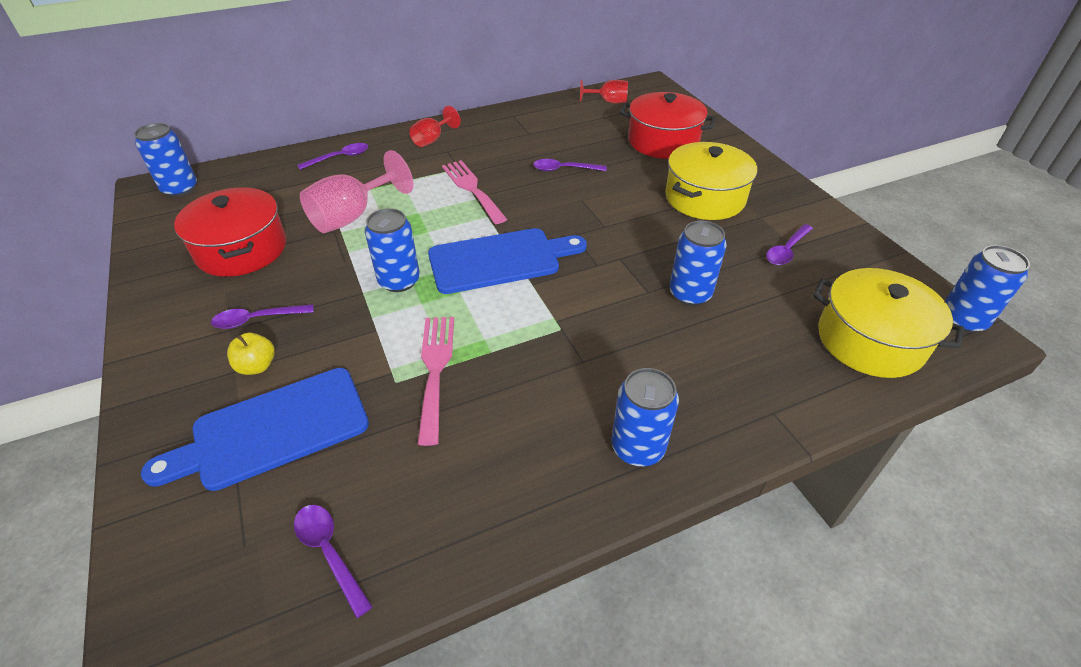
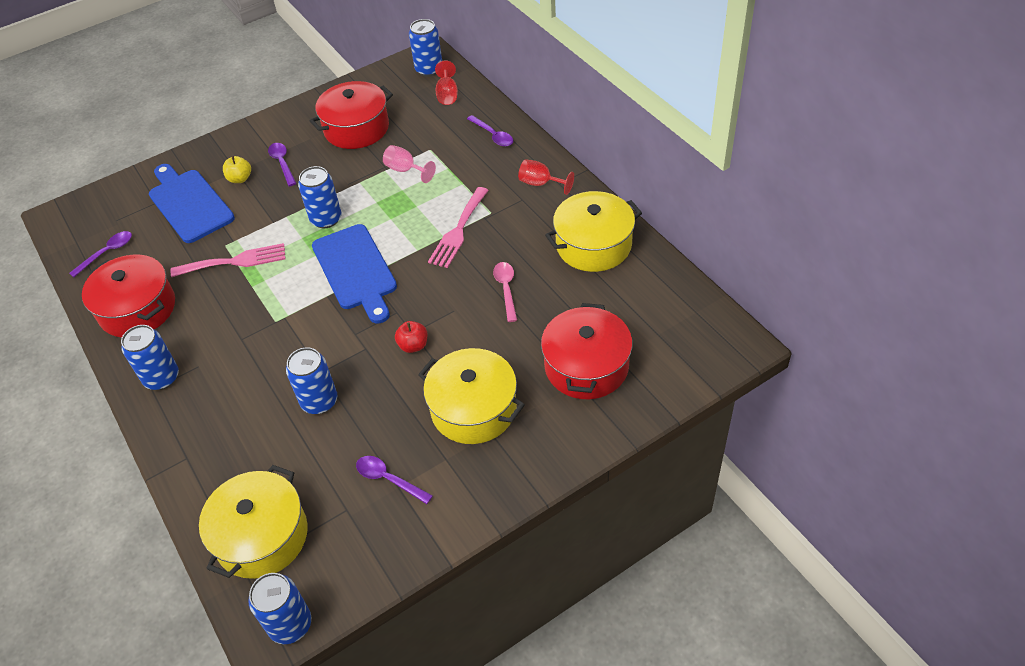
camera: 85 degrees right, 5 degrees up
pink goblet [300,150,413,233] -> pink goblet [383,145,436,183], size x0.59
pink fork [442,160,507,224] -> pink fork turned 150 degrees clockwise [428,187,489,268]
purple spoon [533,159,607,171] -> pink spoon [493,262,517,322]
red goblet [580,79,628,103] -> red goblet moved to [435,60,458,105]
none -> red pot [82,255,175,337]
none -> red apple [395,321,428,353]
none -> yellow pot [545,191,642,272]

